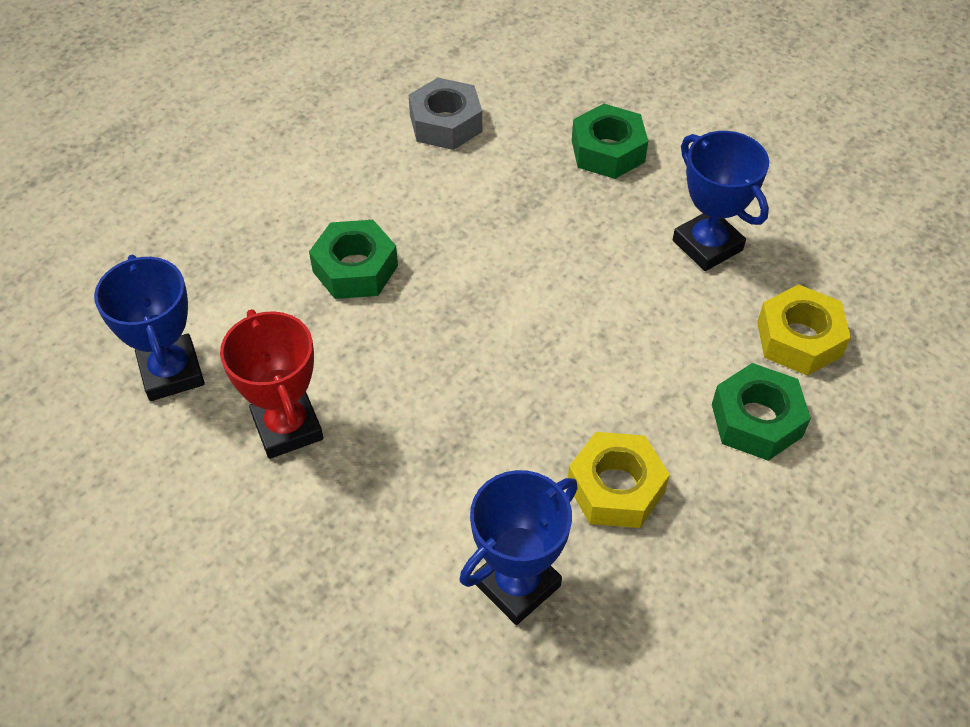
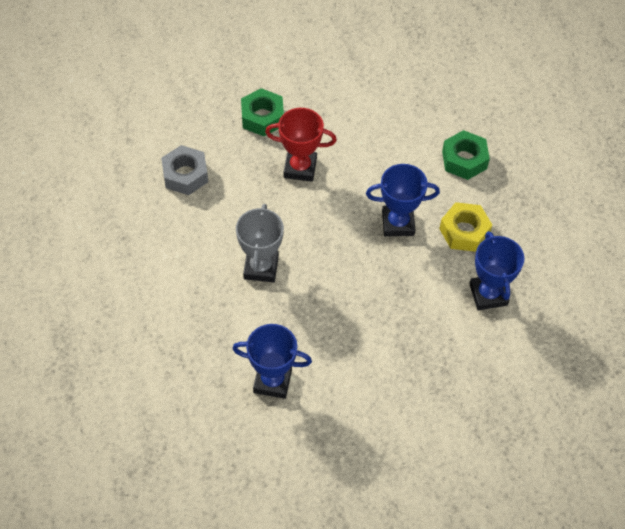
camera: 60 degrees left, 5 degrees up
red trophy [220,309,324,459] -> red trophy moved to [265,108,337,182]
green nut [309,220,398,299] -> grey trophy [236,204,284,282]
blue trophy [673,131,769,271] -> blue trophy moved to [366,164,440,236]
yellow nut [757,284,851,376] -> none

